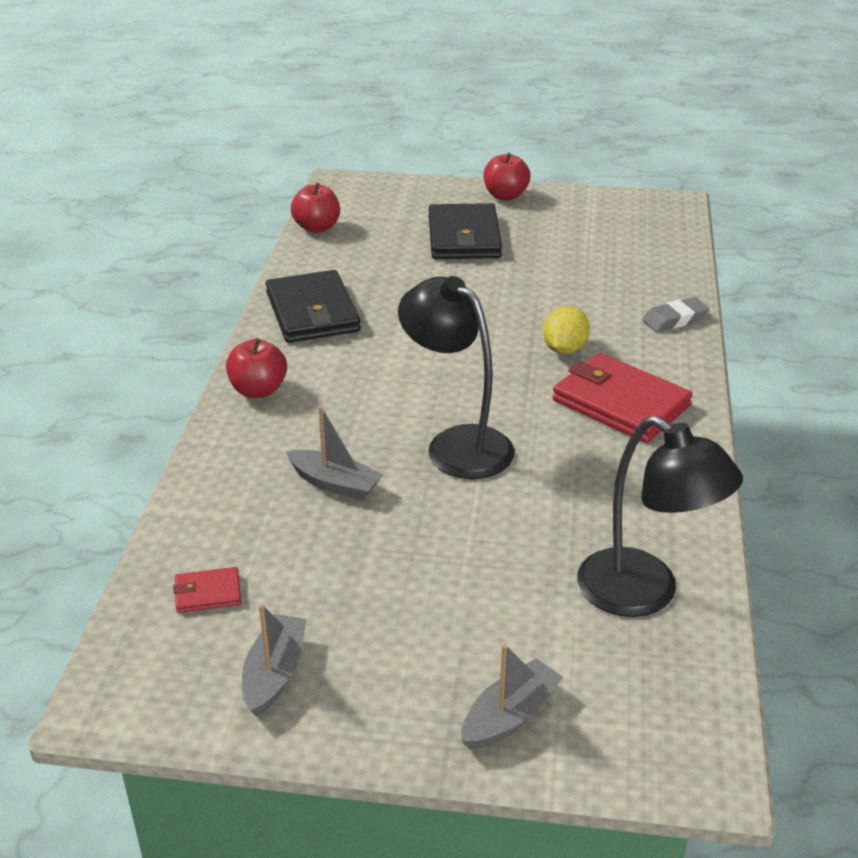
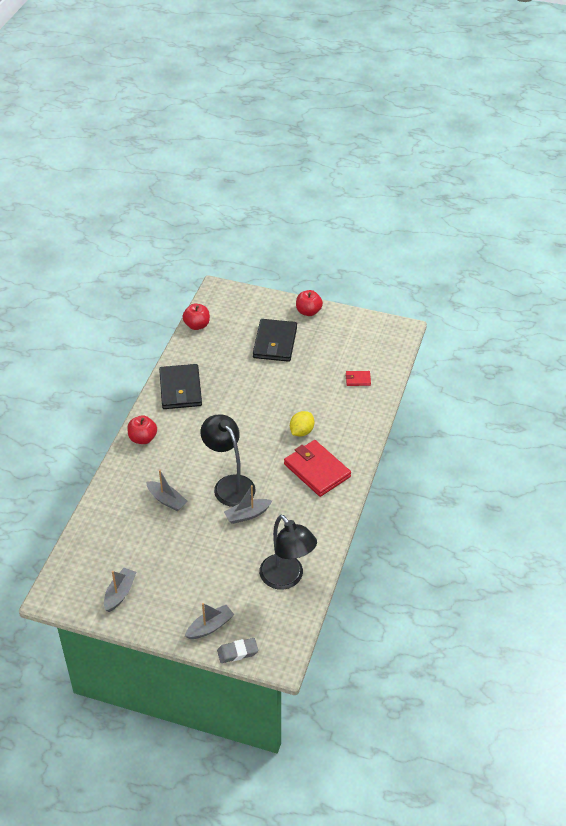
camera: 10 degrees right, 10 degrees up
red wallet [173,567,241,613] -> red wallet moved to [346,371,371,386]
grey eraser [642,297,710,332] -> grey eraser moved to [217,638,258,663]
none -> grey boat [224,485,272,524]

